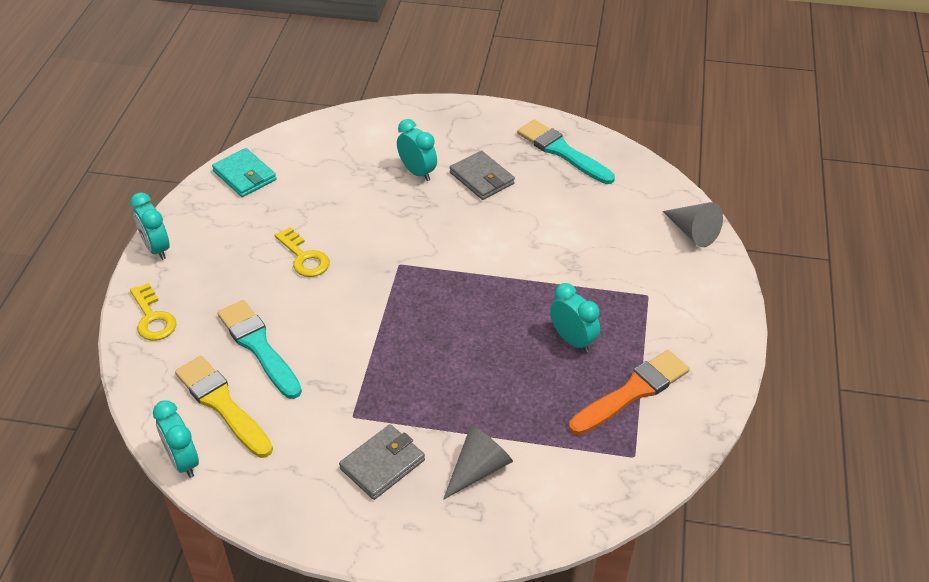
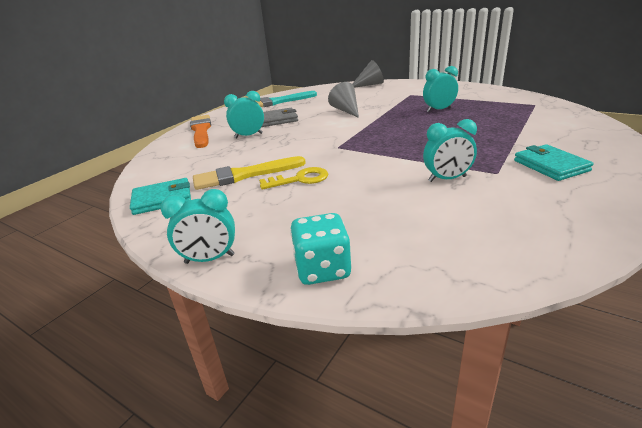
camera: 65 degrees left, 15 degrees down
yellow key [130,283,176,341] -> turquoise dice [290,213,352,285]
turquoise clock [153,400,199,478] -> turquoise clock moved to [423,119,477,182]
yellow brush [175,356,273,458] -> yellow brush moved to [193,156,306,190]
turquoise brush [217,300,302,399] -> none
grey wallet [339,424,425,500] -> turquoise wallet [514,144,593,181]
grey cone [443,425,513,499] -> grey cone moved to [328,82,359,118]
orange brush [569,350,690,435] -> orange brush moved to [190,115,211,148]

